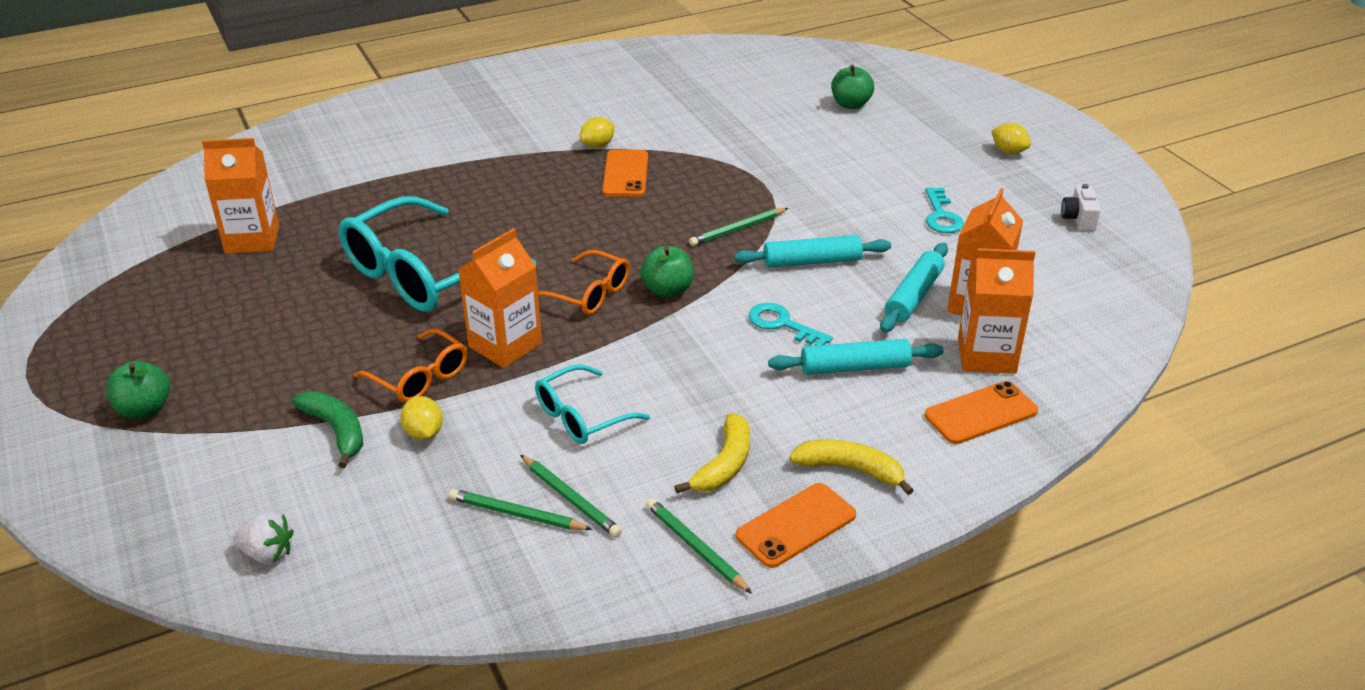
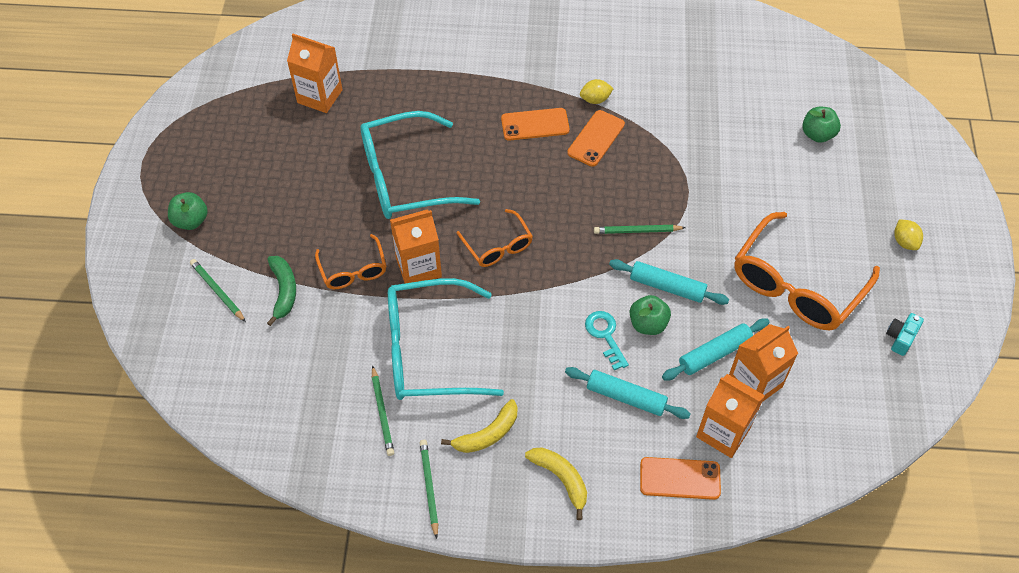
camera: 30 degrees right, 20 degrees up
white strawberry [233,511,294,564] -> none
yellow lemon [400,396,443,440] -> none
green pencil [449,489,593,530] -> green pencil moved to [190,259,246,322]
turquoise glasses [535,365,650,444] -> turquoise glasses [388,278,504,400], size x1.90
green apple [640,246,693,298] -> green apple moved to [630,295,671,335]
orange phone [736,483,856,568] -> orange phone moved to [501,108,570,140]
turquoise key [925,187,964,233] -> orange glasses [734,212,880,330]
white camera [1061,184,1101,231] -> turquoise camera [886,313,924,356]

